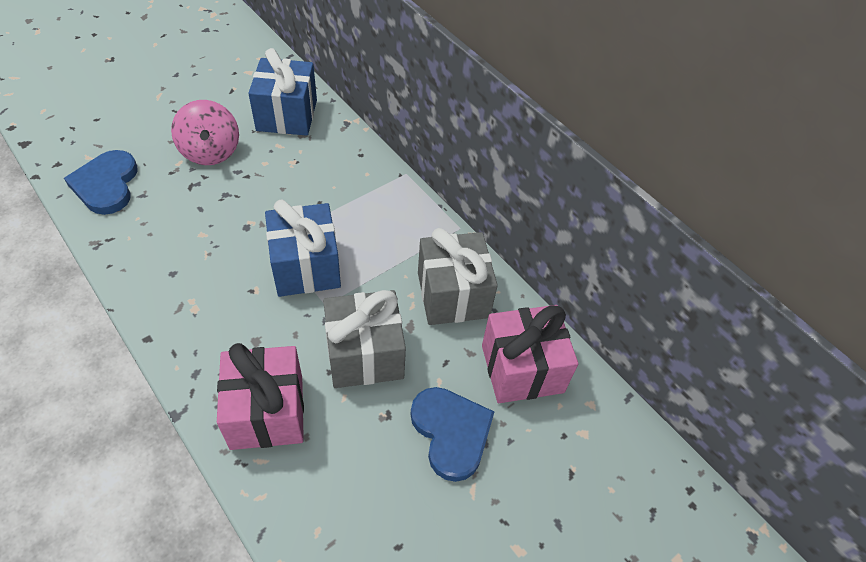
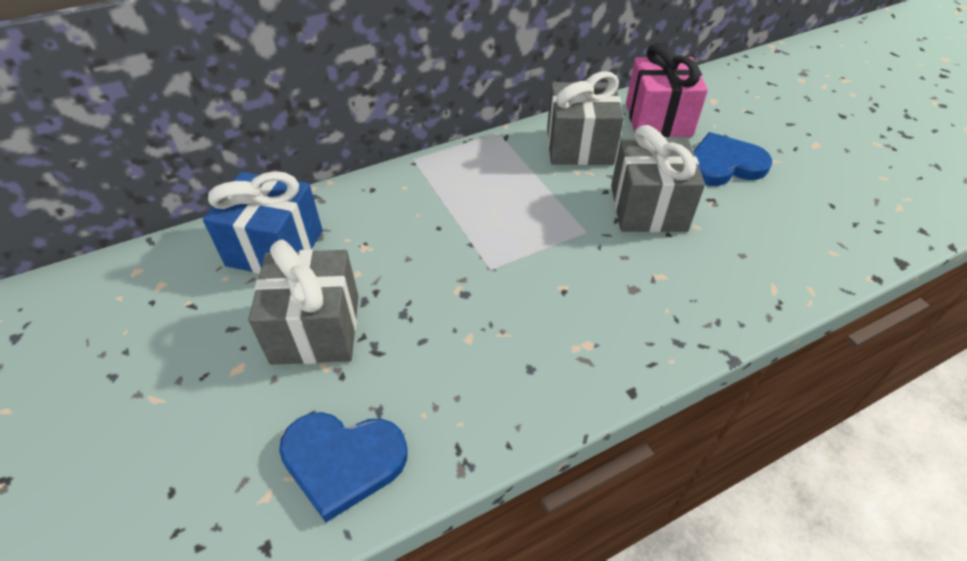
camera: 75 degrees left, 5 degrees down
pink spinning top [171,100,239,165] -> grey gift [248,240,359,365]
pink gift [217,343,304,450] -> none
blue gift [265,200,341,297] -> none

